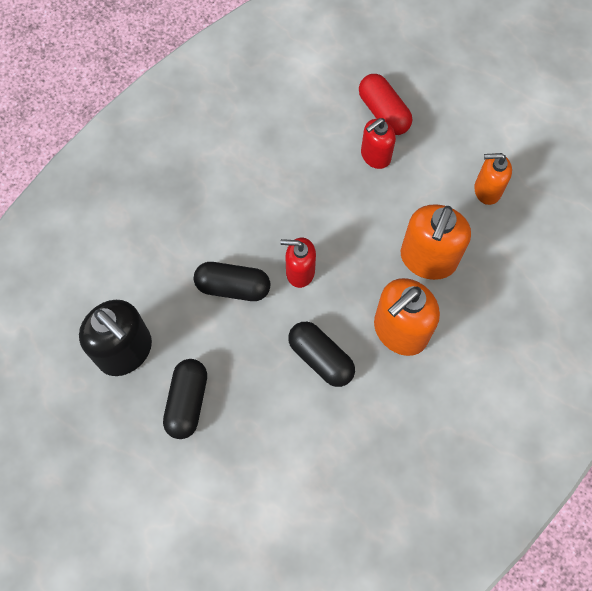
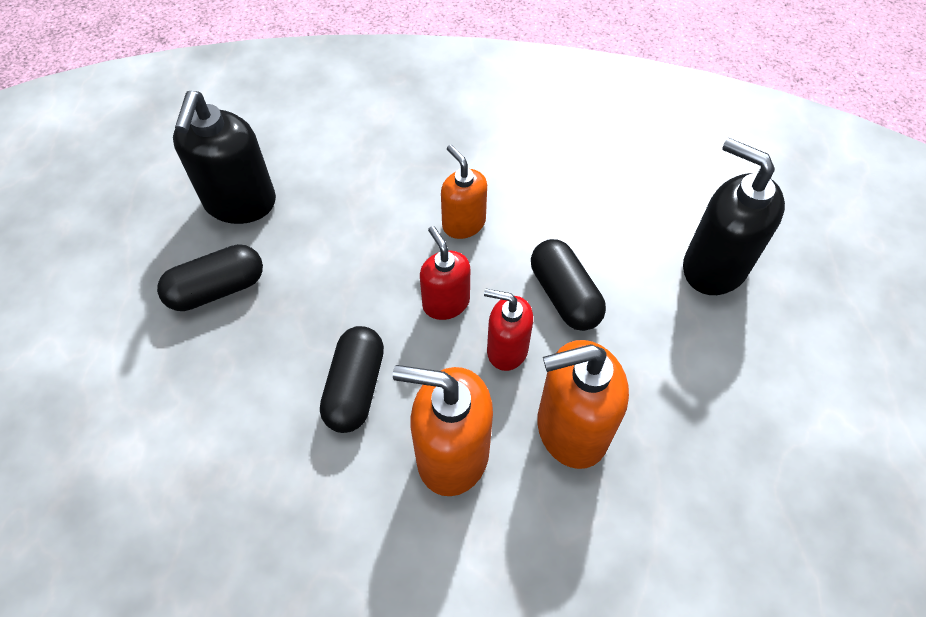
camera: 55 degrees right, 10 degrees down
black capsule [194,262,270,301] -> black capsule moved to [531,239,606,331]
red capsule [359,74,412,135] -> black soap dispenser [683,138,785,295]
red soap dispenser [361,118,396,169] -> red soap dispenser moved to [484,289,533,371]
orange soap dispenser [474,153,512,205] -> orange soap dispenser moved to [441,145,487,239]

